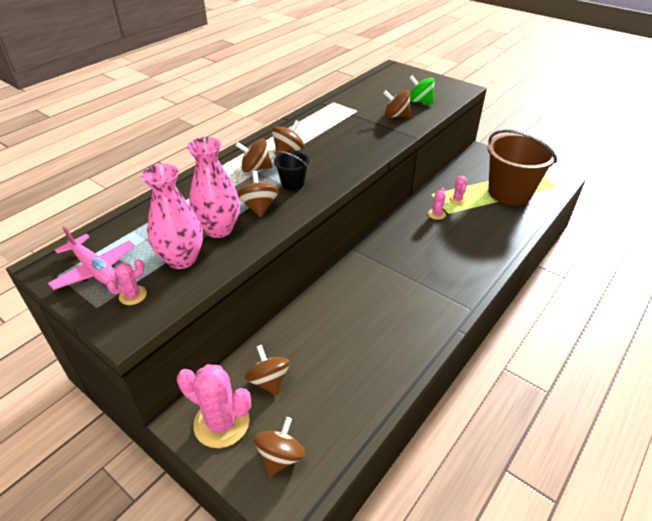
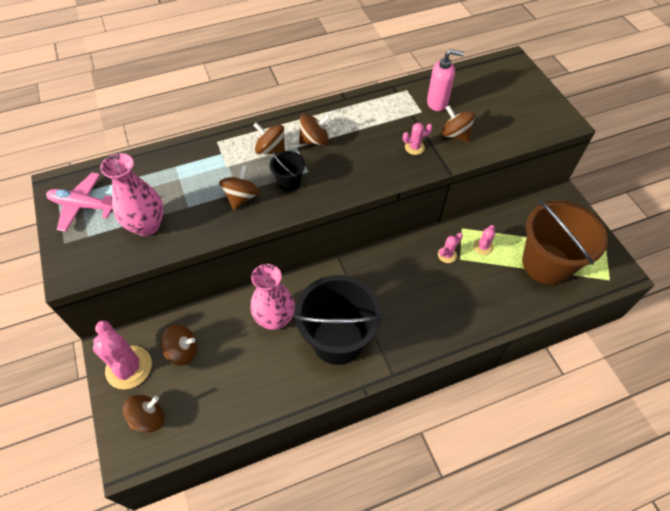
camera: 30 degrees right, 15 degrees up
pink plane [48,226,135,290] -> pink plane turned 120 degrees clockwise [46,172,113,232]
pink cactus [107,259,147,305] -> pink cactus moved to [403,123,432,155]
pink vase [187,137,240,238] -> pink vase moved to [250,264,295,330]
brown spinning top [245,345,290,396] -> brown spinning top turned 90 degrees clockwise [161,325,197,365]
green spinning top [409,75,435,104] -> none
none -> black bucket [293,275,383,365]
none -> pink soap dispenser [427,49,464,111]

